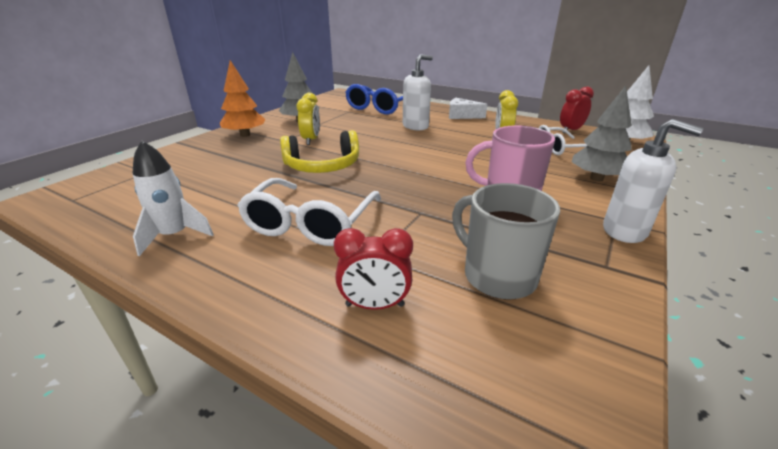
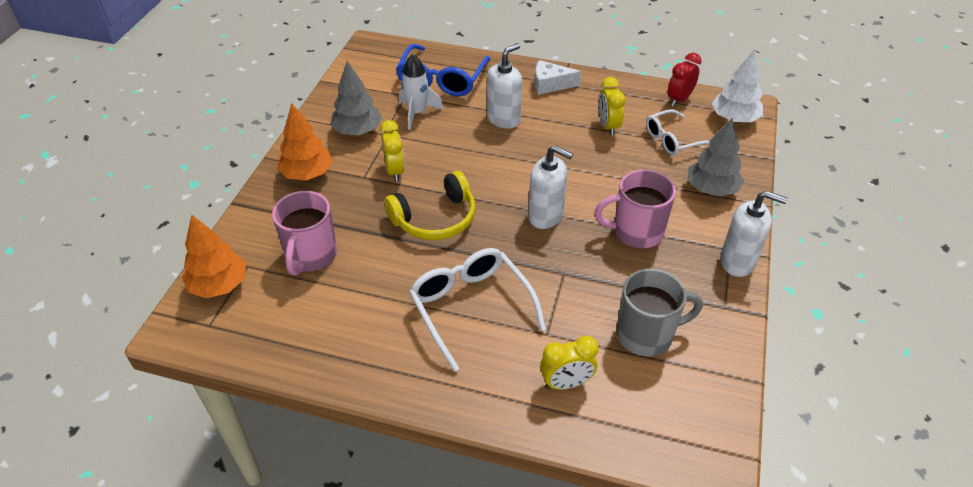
camera: 15 degrees left, 15 degrees up
white rocket [133,140,214,256] -> white rocket moved to [399,54,444,130]
white glasses [237,178,381,246] -> white glasses turned 150 degrees clockwise [409,248,546,372]
red clock [334,228,413,310] -> yellow clock [540,336,599,390]
grey mug [452,183,560,300] -> grey mug turned 135 degrees clockwise [616,269,703,357]
none -> orange tree [182,215,246,299]
none -> pink mug [272,191,337,275]
none -> white soap dispenser [528,145,573,229]

